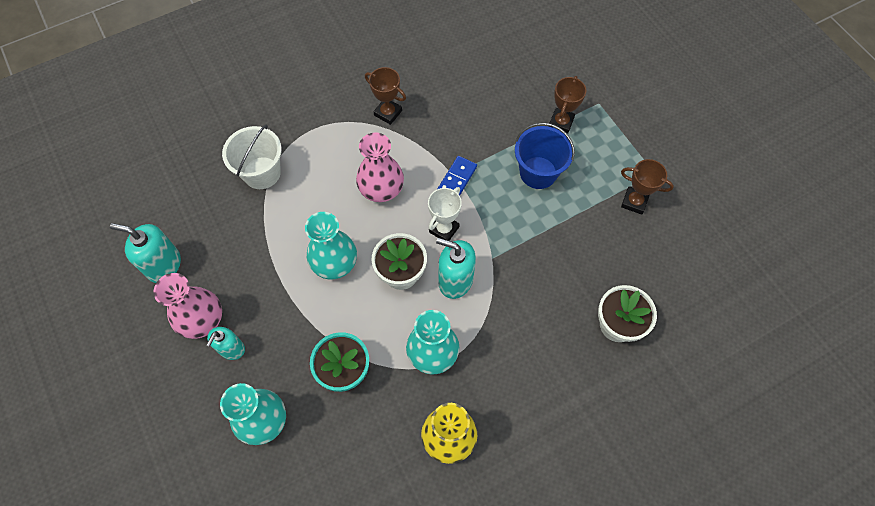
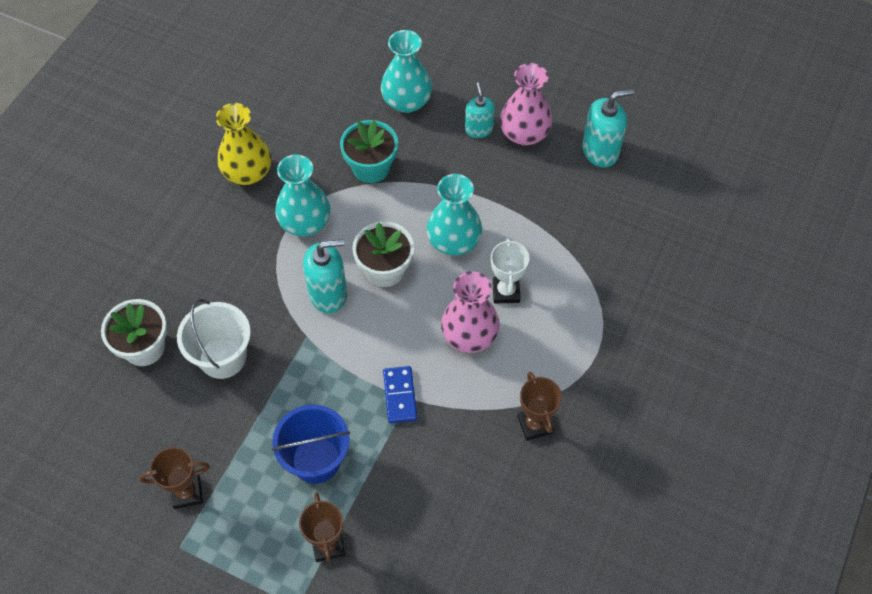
camera: 145 degrees right, 5 degrees down
white bucket [222,124,282,189] -> white bucket moved to [177,299,251,379]
brown trophy [365,67,406,125] -> brown trophy turned 75 degrees clockwise [517,372,562,441]
white trophy [428,187,462,241] -> white trophy moved to [491,236,530,303]

